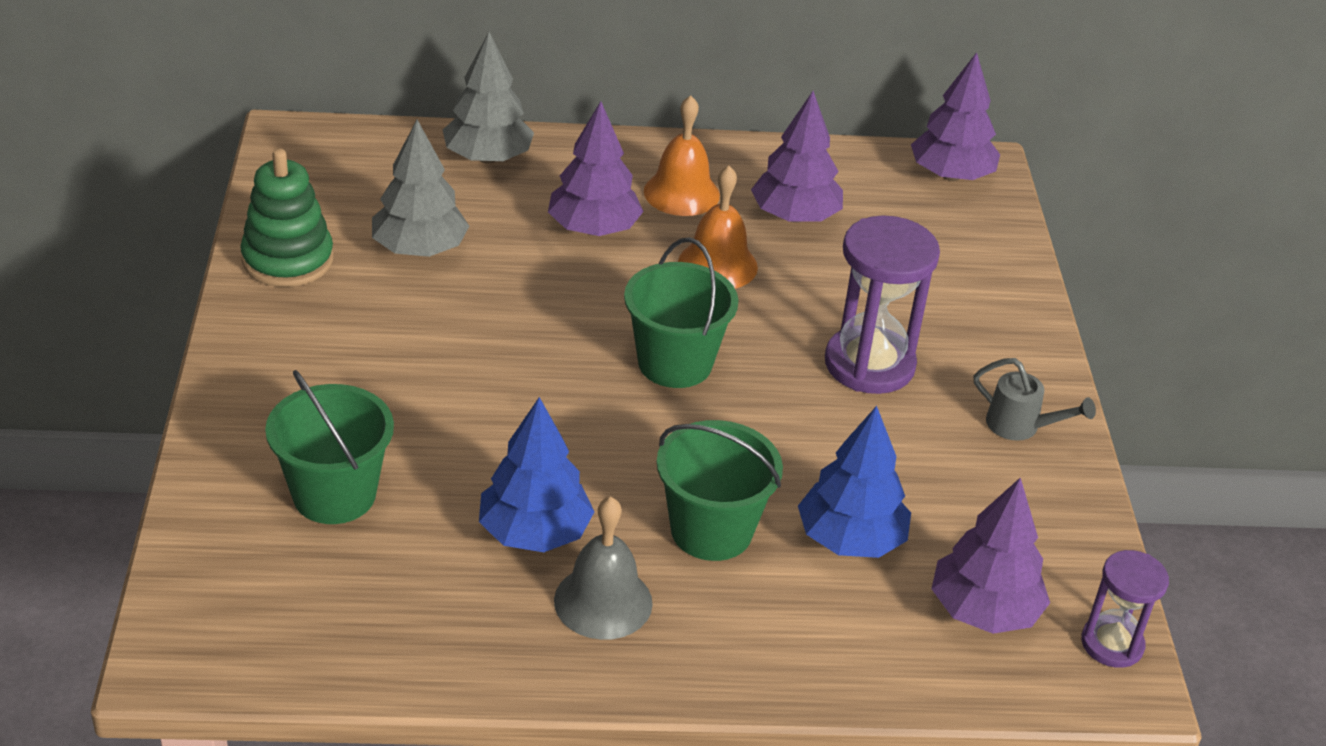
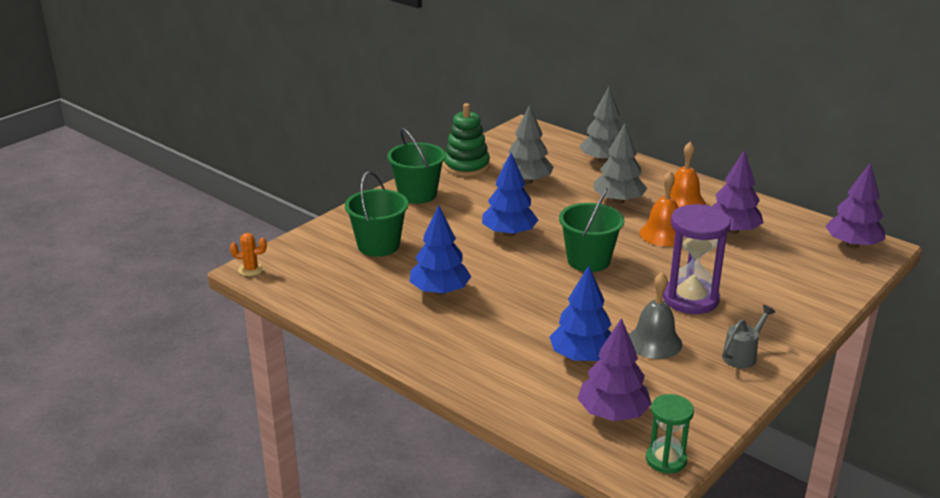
camera: 45 degrees right, 10 degrees down
purple tree [548,101,644,236] -> grey tree [594,123,647,204]
grey bell [554,496,653,640] -> grey bell moved to [629,272,682,359]
green bucket [657,420,783,561] -> green bucket moved to [387,128,446,204]
grey watering can [974,358,1096,441] -> grey watering can turned 120 degrees counterclockwise [722,305,775,368]
purple hourglass [1081,550,1169,668] -> green hourglass [646,394,694,474]
none -> orange cactus [230,233,267,276]
none -> blue tree [482,153,538,237]

